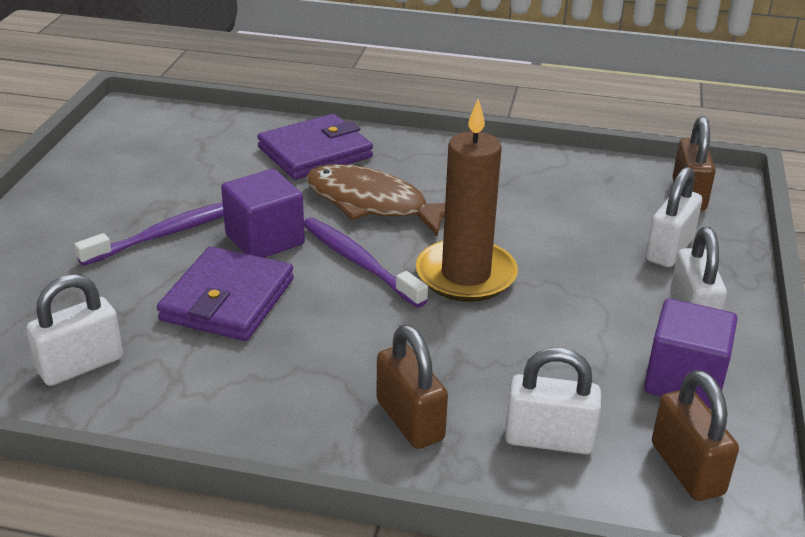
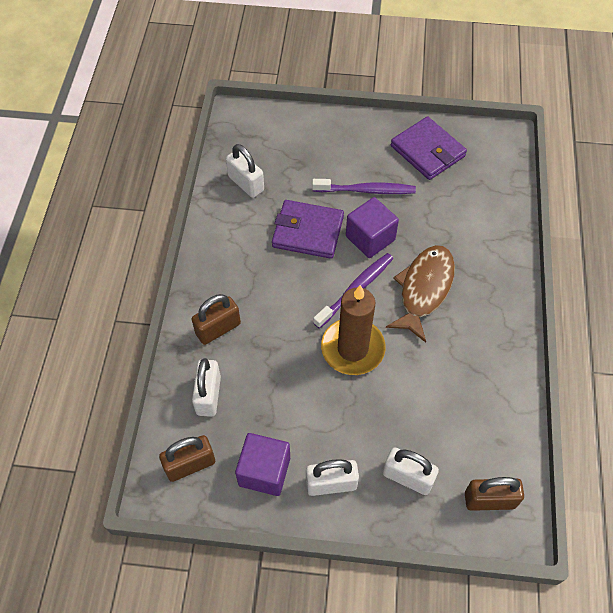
camera: 85 degrees right, 25 degrees up
purple toothbrush [74,202,224,266] -> purple toothbrush turned 45 degrees counterclockwise [312,179,416,194]
purple wallet [257,114,373,180] -> purple wallet moved to [391,116,467,180]

